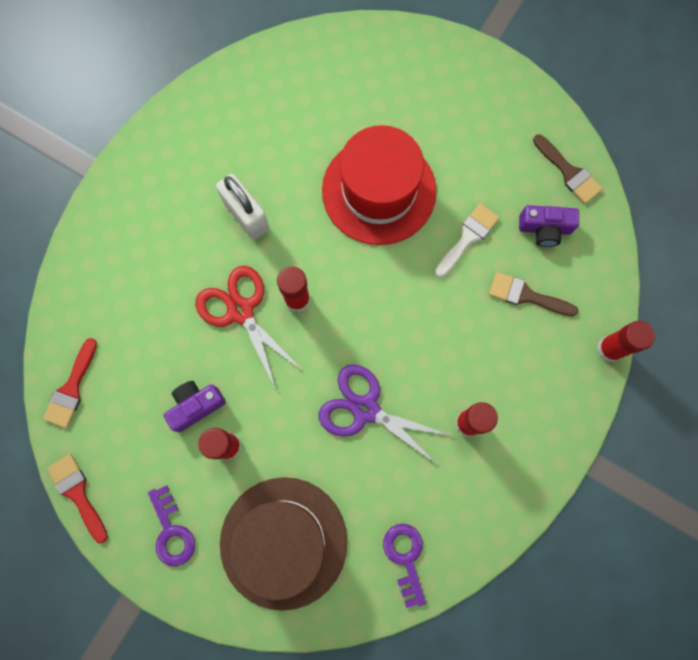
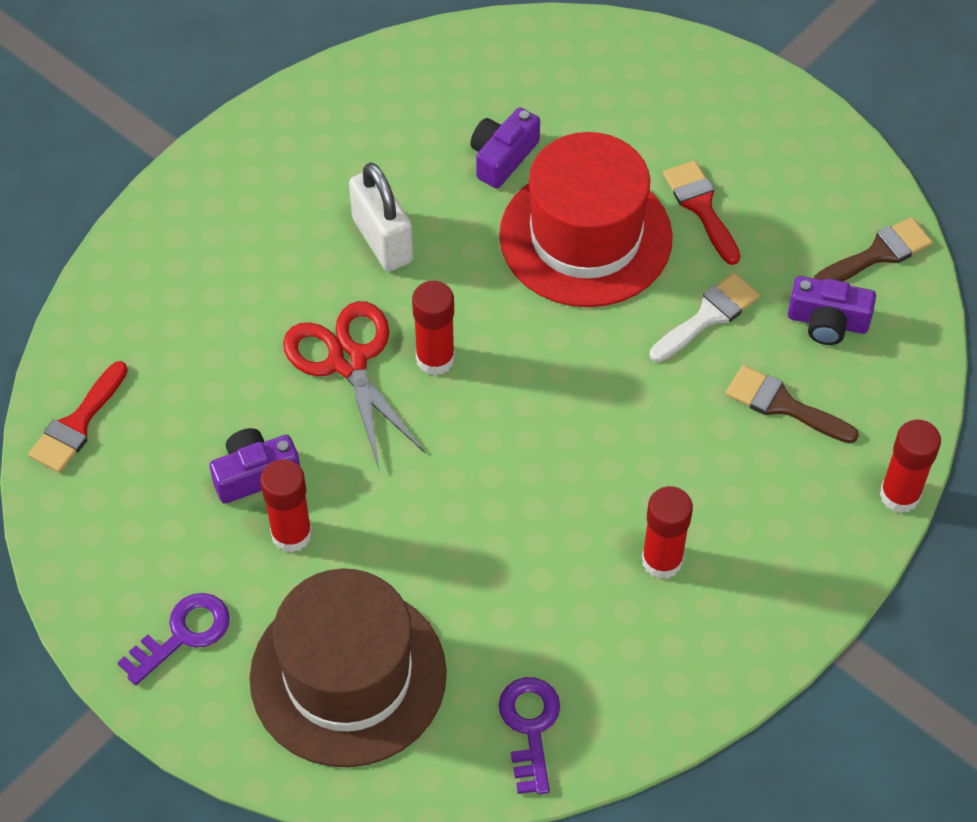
camera: 10 degrees right, 20 degrees down
red brush [47,454,108,544] -> red brush moved to [663,160,740,265]
purple key [148,485,195,566] -> purple key turned 120 degrees counterclockwise [117,593,230,685]
purple scissors [319,364,452,467] -> none
brown brush [533,134,603,204] -> brown brush turned 90 degrees counterclockwise [814,217,933,281]
none -> purple camera [470,107,540,188]

